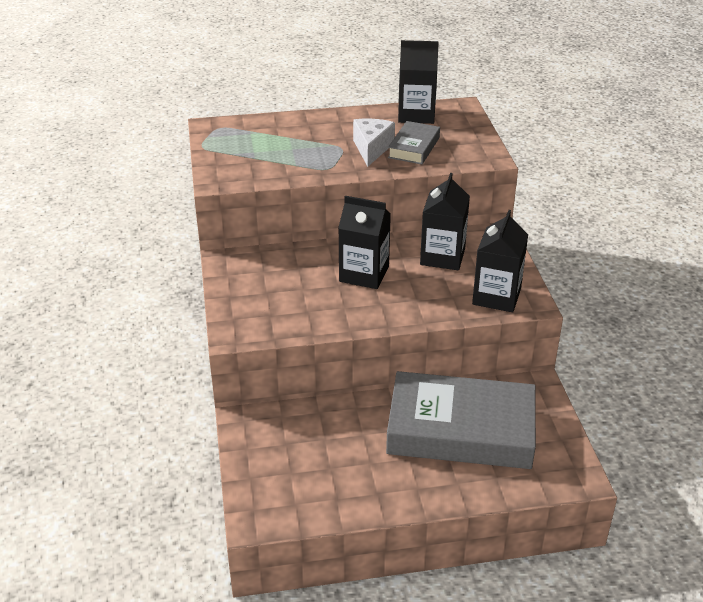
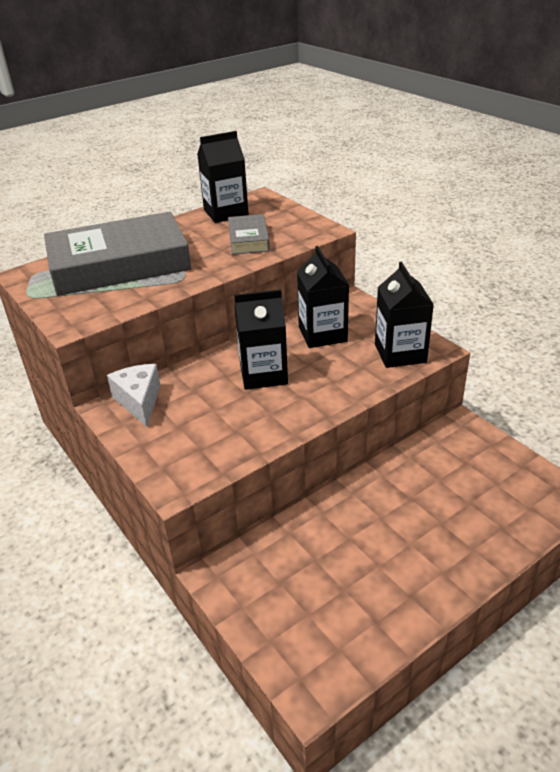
camera: 25 degrees left, 0 degrees up
white cheese [353,119,395,167] -> white cheese moved to [107,364,161,427]
grey book [386,371,536,469] -> grey book moved to [44,212,191,296]

